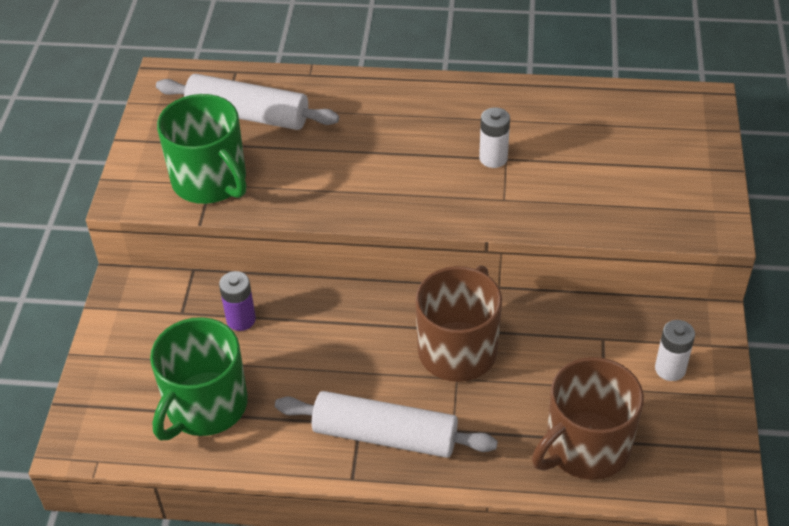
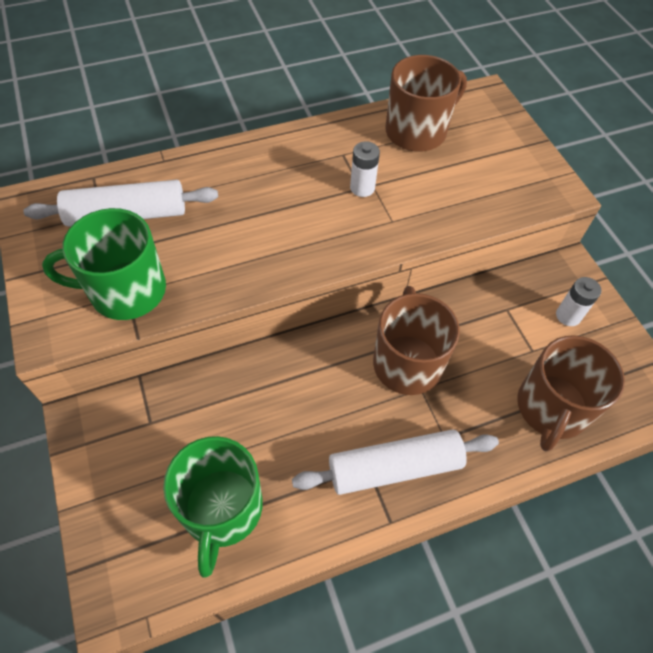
camera: 30 degrees left, 10 degrees up
green mug [157,94,246,204] -> green mug turned 150 degrees clockwise [42,208,166,320]
purple battery [219,271,256,331] -> none
none -> brown mug [385,55,467,152]

